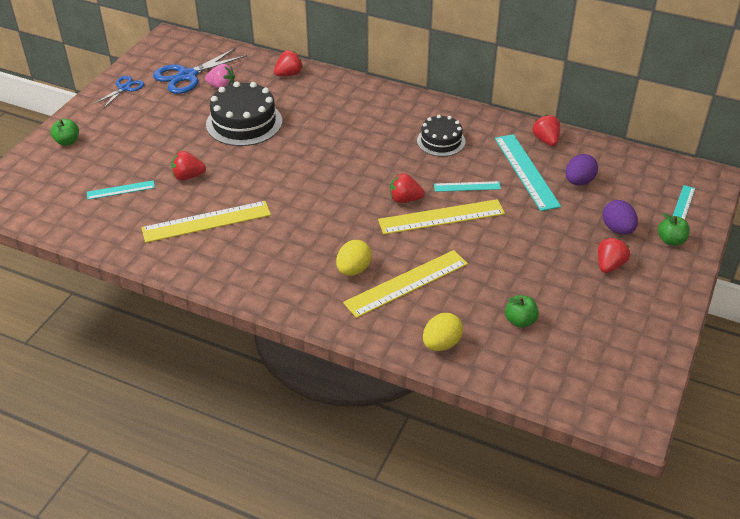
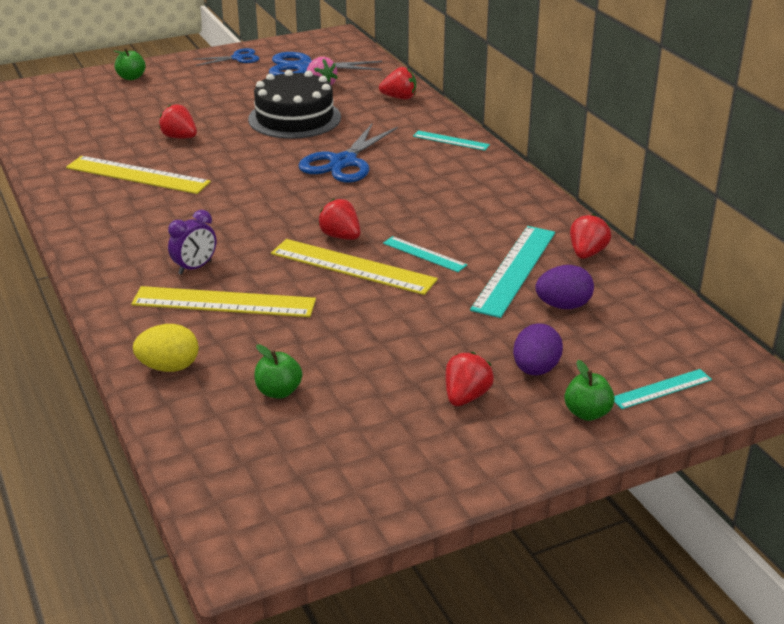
camera: 40 degrees right, 10 degrees down
turquoise ruler [87,180,155,200] -> turquoise ruler moved to [413,130,490,151]
yellow egg [336,240,372,276] -> purple clock [168,210,216,275]
black cake [417,115,465,157] -> none
red strawberry [598,238,630,273] -> red strawberry turned 45 degrees counterclockwise [445,352,494,406]
none -> blue scissors [298,123,398,183]

